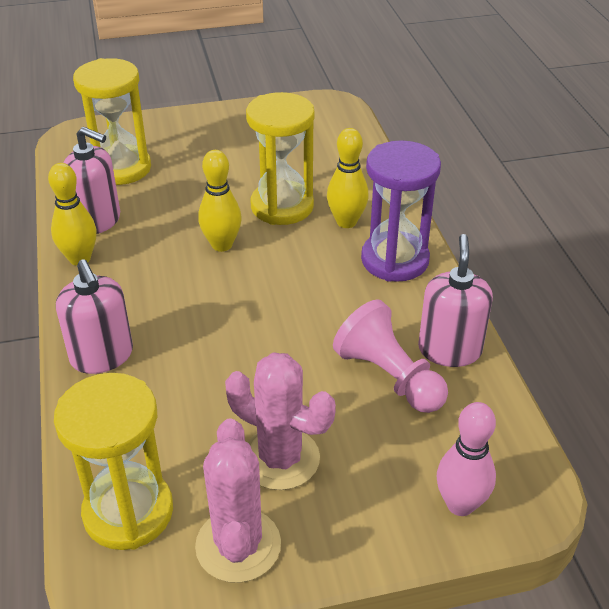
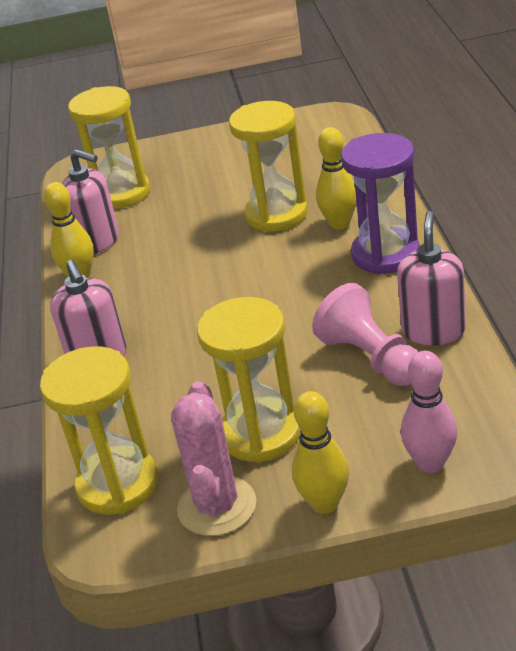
camera: 10 degrees right, 5 degrees down
yellow bowling pin [198,150,242,252] -> yellow bowling pin moved to [292,391,349,514]
pink cactus [225,352,336,490] -> yellow hourglass [197,297,301,463]

